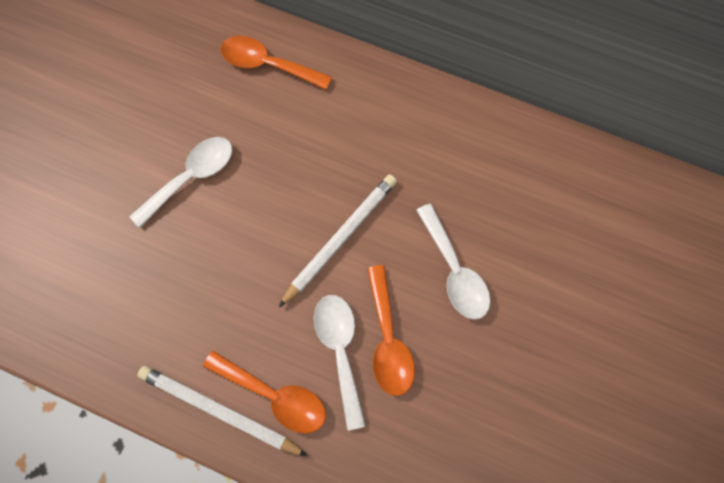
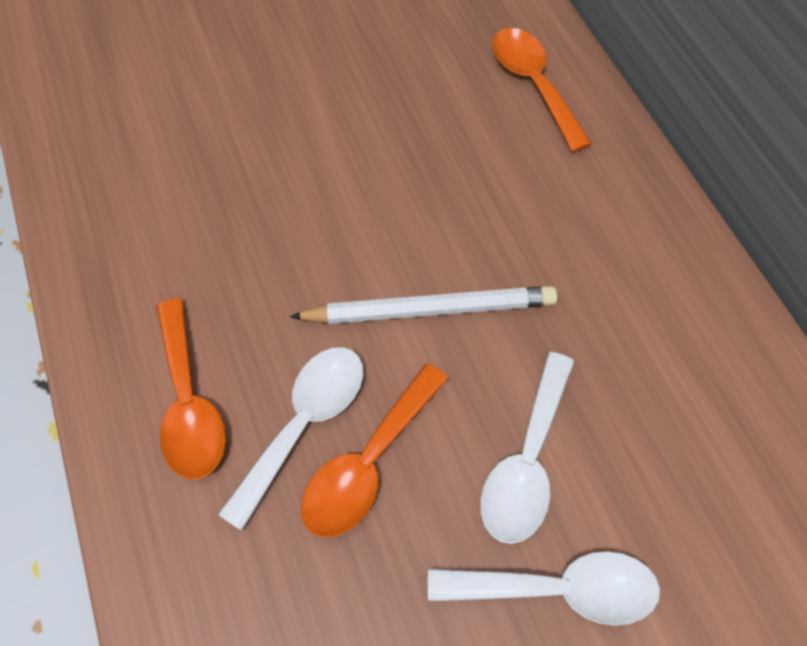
camera: 45 degrees right, 10 degrees down
white spoon [129,137,232,228] -> white spoon moved to [428,551,660,626]
white pencil [137,366,308,456] -> none

